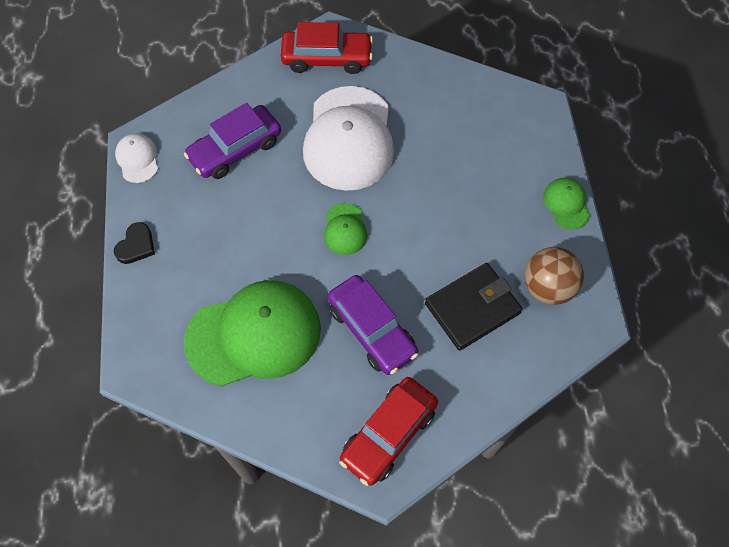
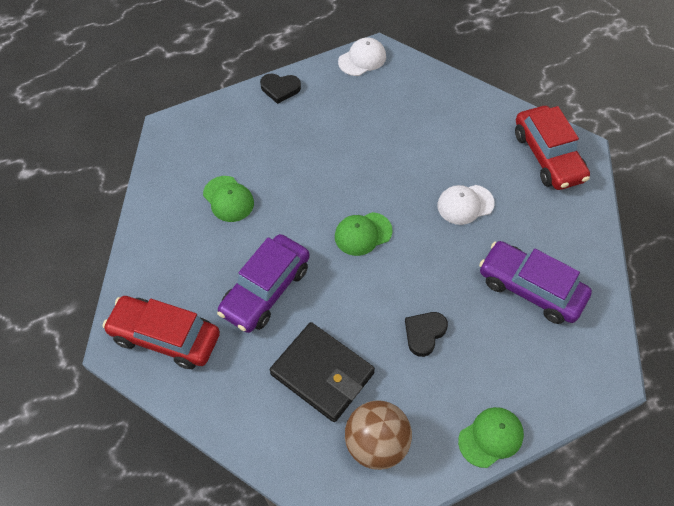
camera: 70 degrees right, 5 degrees down
purple car [184,103,281,179] -> purple car moved to [479,241,592,324]
green cap [184,280,321,387] -> green cap [203,176,254,222], size x0.45
white cap [303,86,394,191] -> white cap [437,185,495,225], size x0.45
none -> black heart [405,312,448,357]

